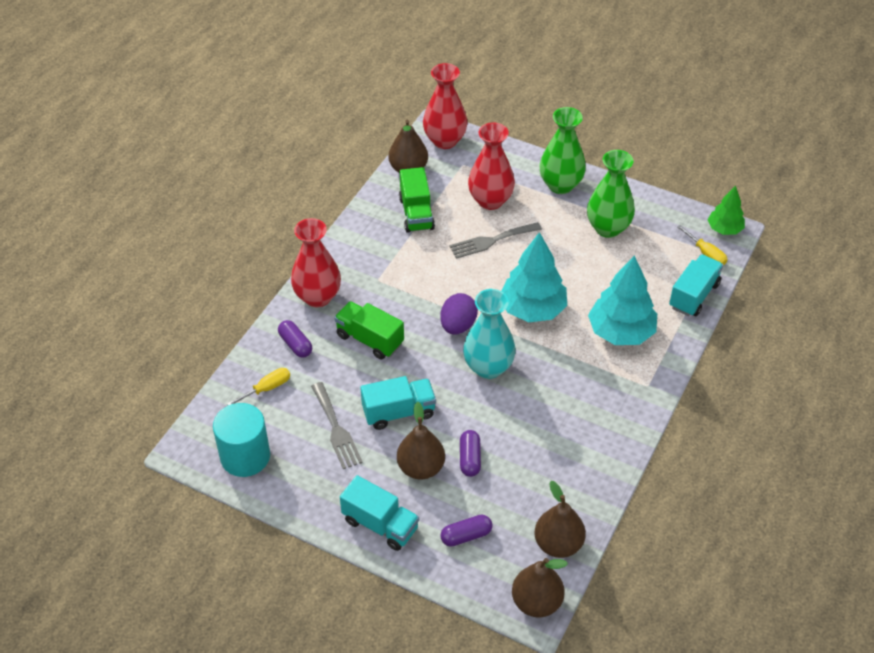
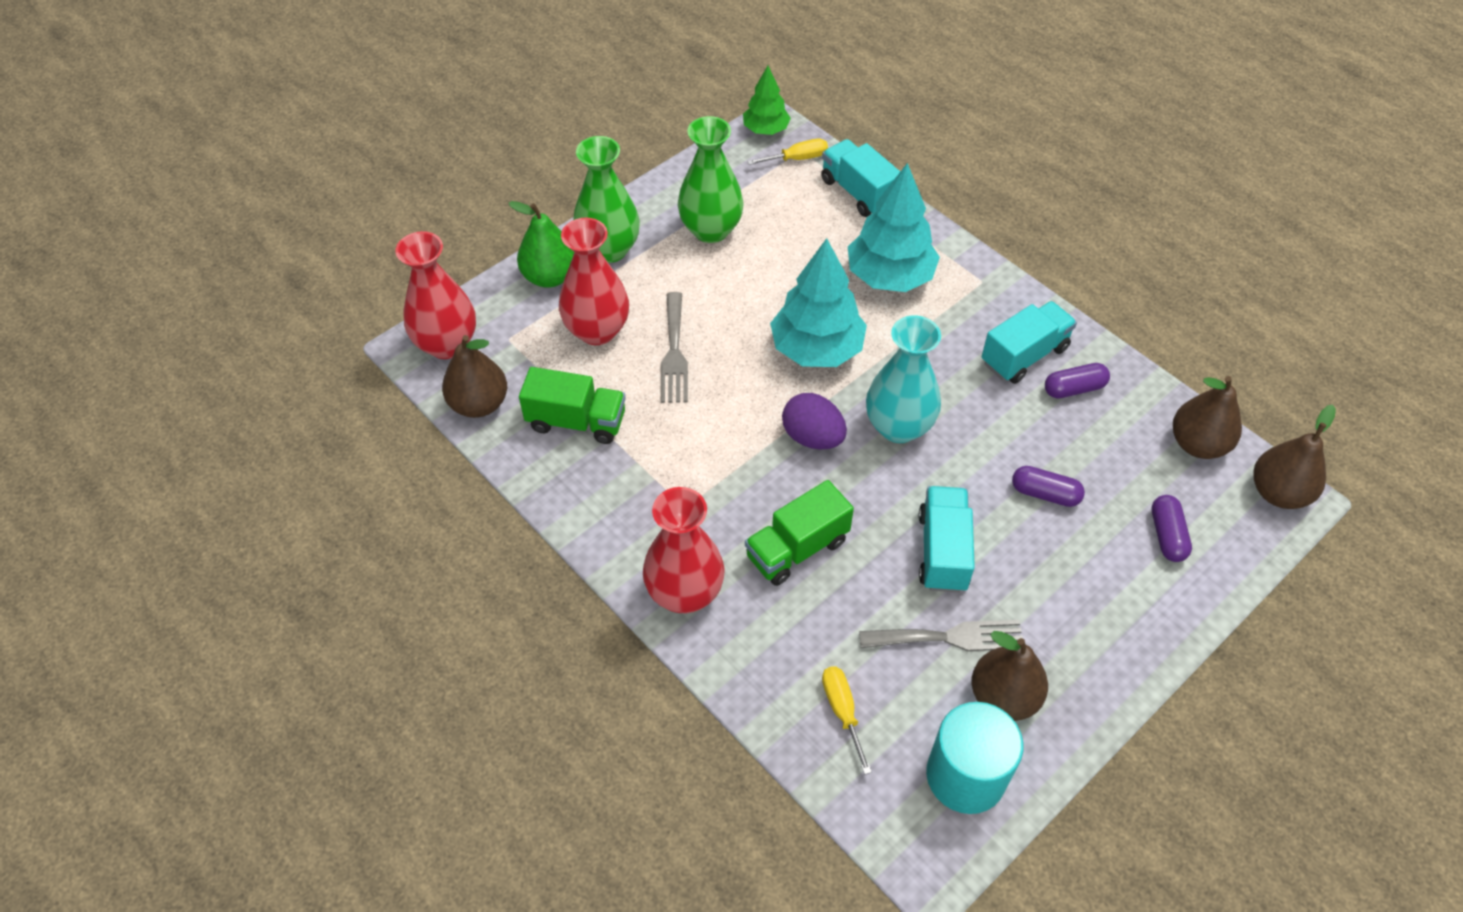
camera: 70 degrees left, 5 degrees up
purple capsule [278,320,312,358] -> purple capsule moved to [1045,363,1110,399]
turquoise truck [340,475,419,551] -> turquoise truck moved to [982,301,1077,384]
brown pear [397,402,445,480] -> brown pear moved to [972,631,1048,721]
none -> green pear [508,201,574,288]

